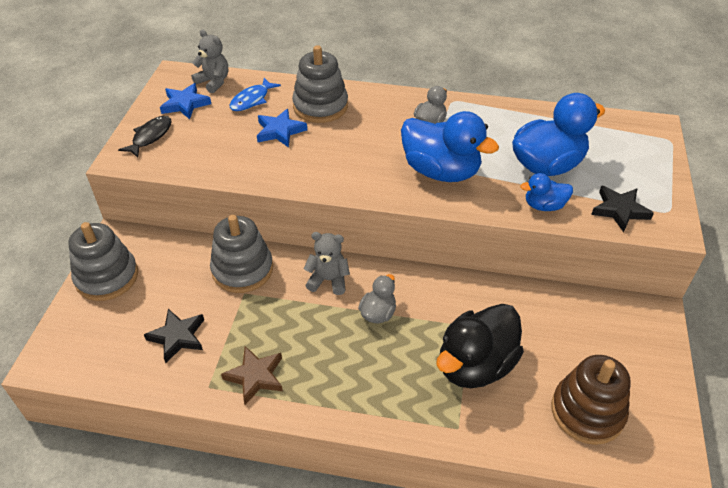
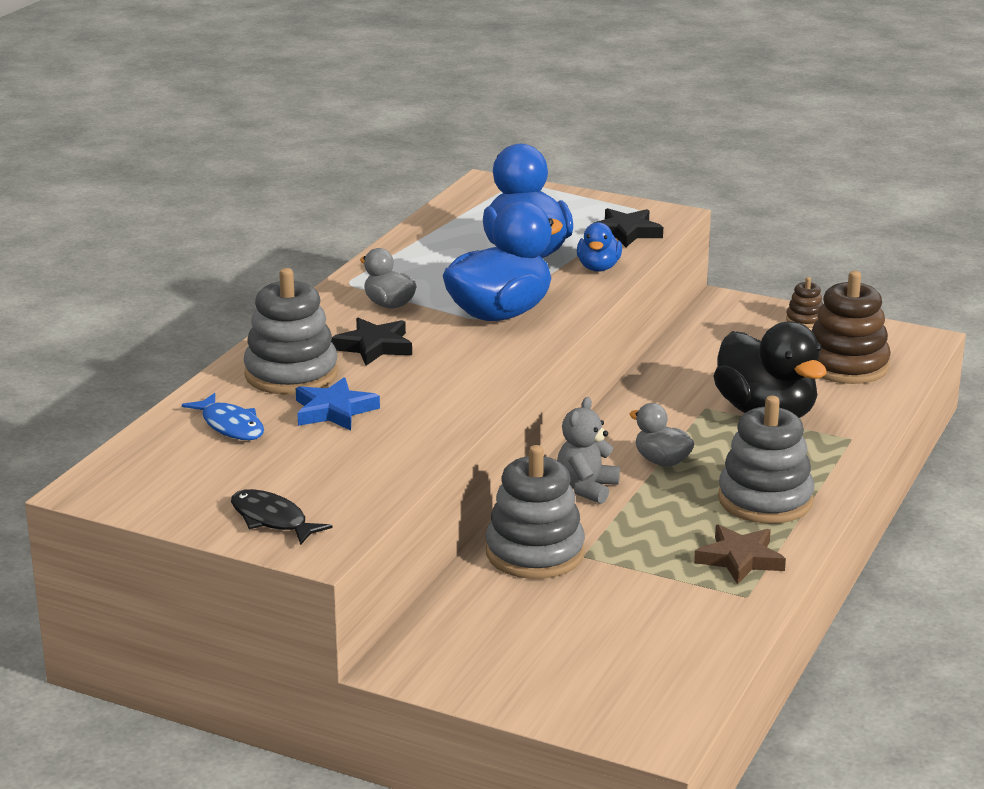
camera: 75 degrees left, 20 degrees down
grey stacking toy [68,222,138,301] -> grey stacking toy moved to [718,396,814,524]
black star [144,309,204,363] -> black star moved to [331,318,412,365]
blue star [160,83,211,119] -> none
grey teddy bear [191,29,228,93] -> none
none -> brown stacking toy [786,277,823,328]

